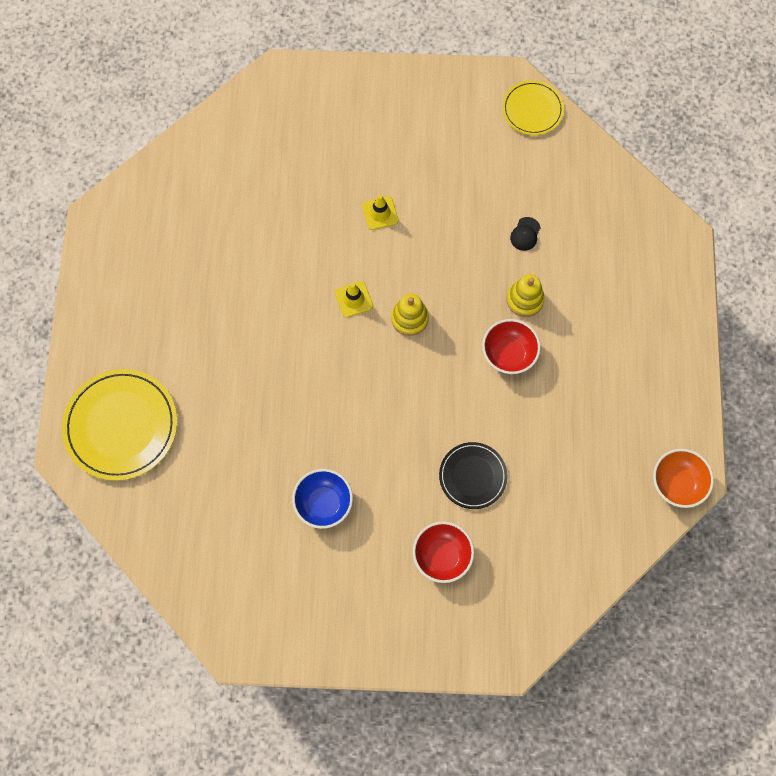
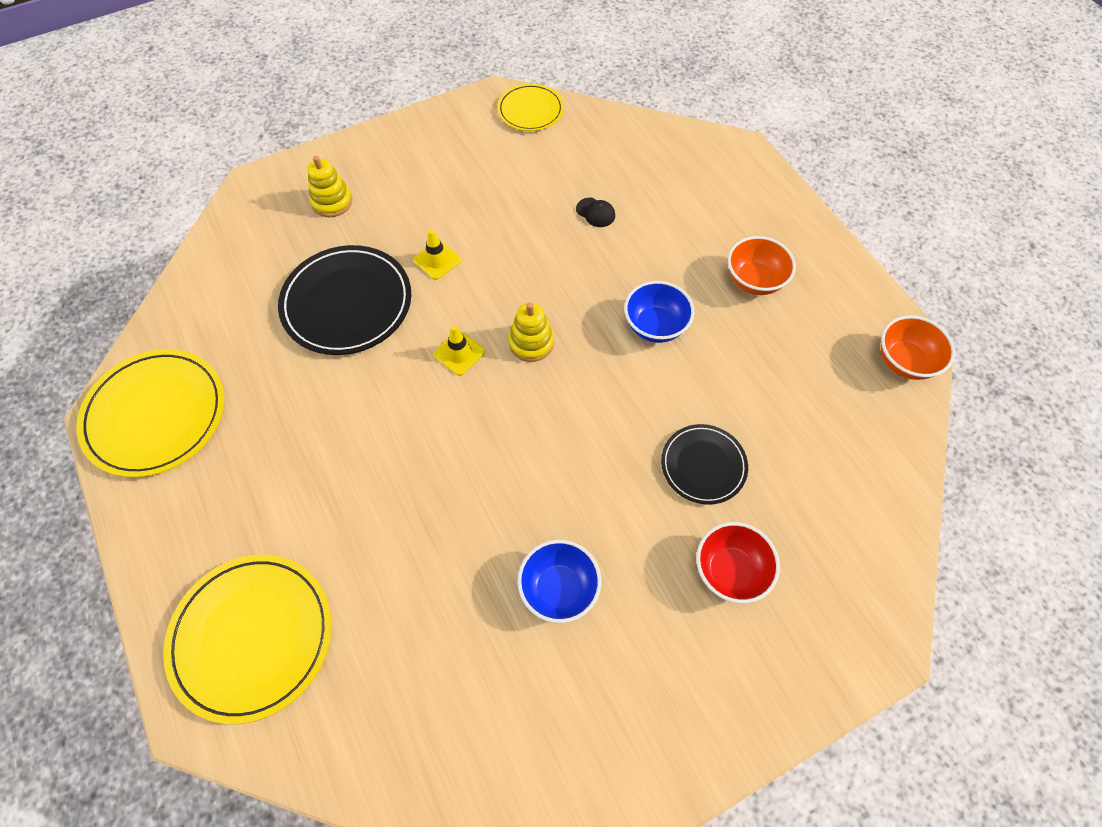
camera: 30 degrees left, 10 degrees down
red bowl [482,319,541,374] -> blue bowl [624,281,694,343]
yellow stacking toy [507,274,545,317] -> yellow stacking toy moved to [307,156,352,217]
black cap [510,217,541,251] -> black cap turned 45 degrees counterclockwise [576,198,615,227]
none -> yellow plate [76,349,224,478]
none -> black plate [278,245,411,355]
none -> orange bowl [728,236,796,295]

